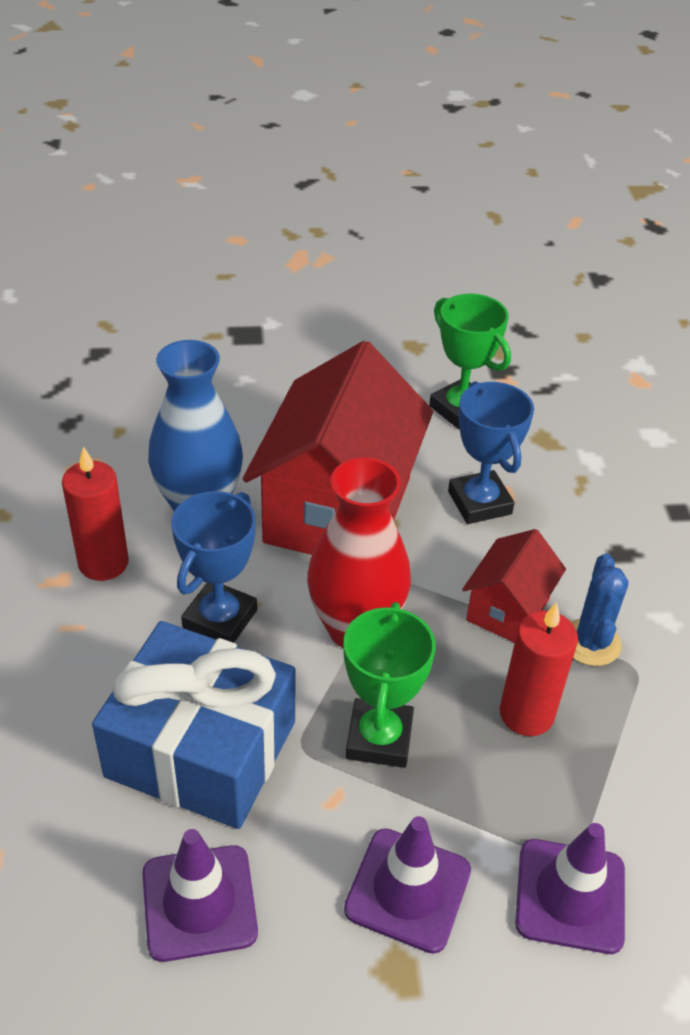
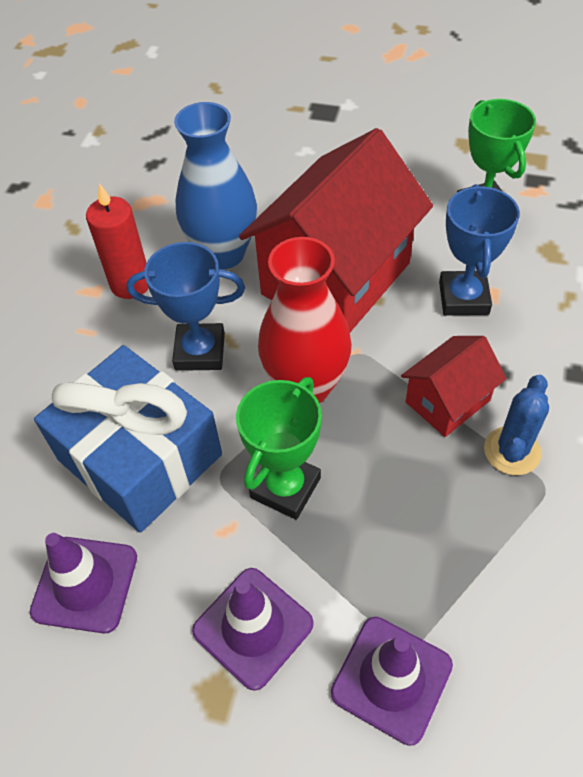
camera: 25 degrees right, 10 degrees up
blue trophy [171,491,257,643] -> blue trophy turned 45 degrees clockwise [127,242,245,371]
red candle [500,602,578,736] -> none

